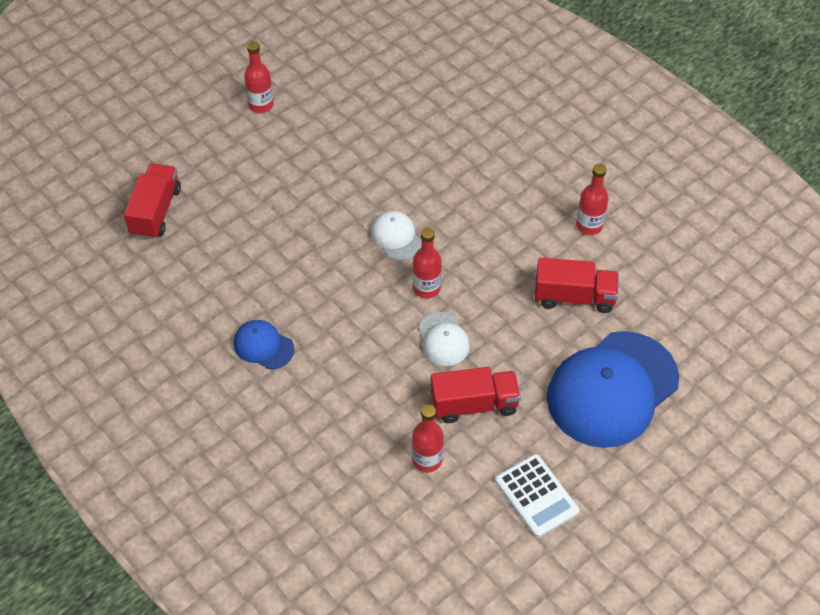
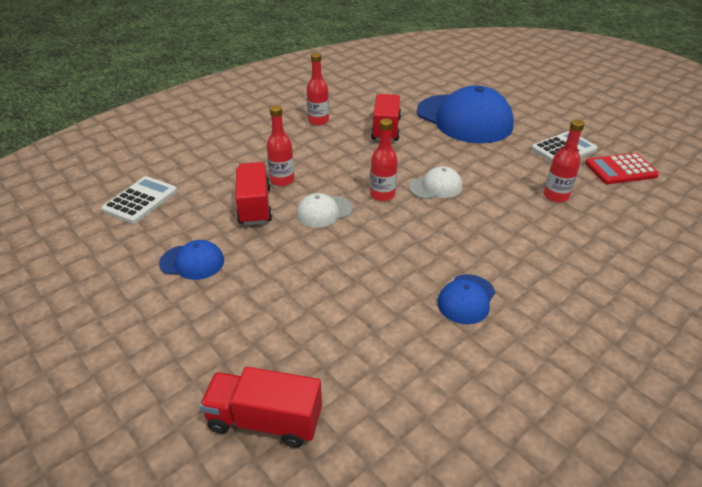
camera: 90 degrees left, 15 degrees down
red bottle [244,41,274,113] -> red bottle moved to [266,105,295,186]
red truck [431,367,521,423] -> red truck moved to [236,162,272,225]
none -> white calculator [101,176,177,224]
none -> blue cap [159,240,224,280]
none -> red calculator [585,153,659,184]

